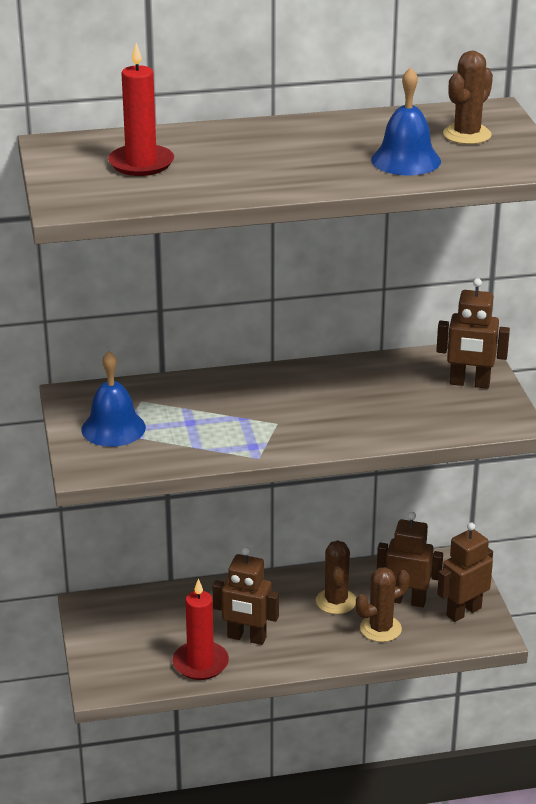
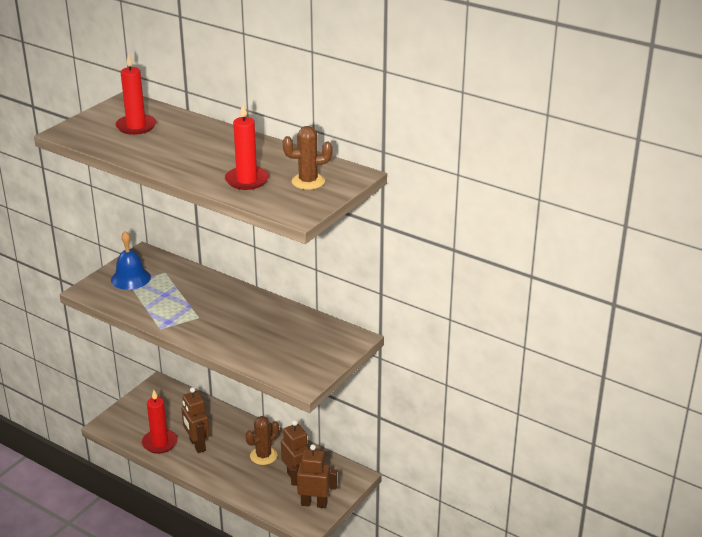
camera: 45 degrees right, 0 degrees up
brown cactus [356,567,410,642] -> none
blue bell [371,67,441,176] -> red candle [225,104,269,190]
brown robot [436,278,510,389] -> none

